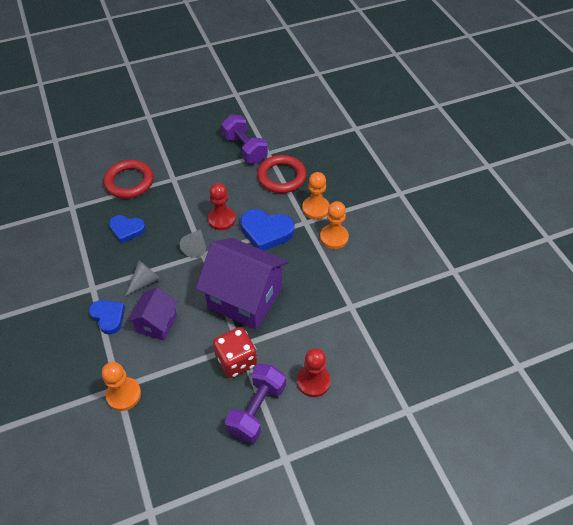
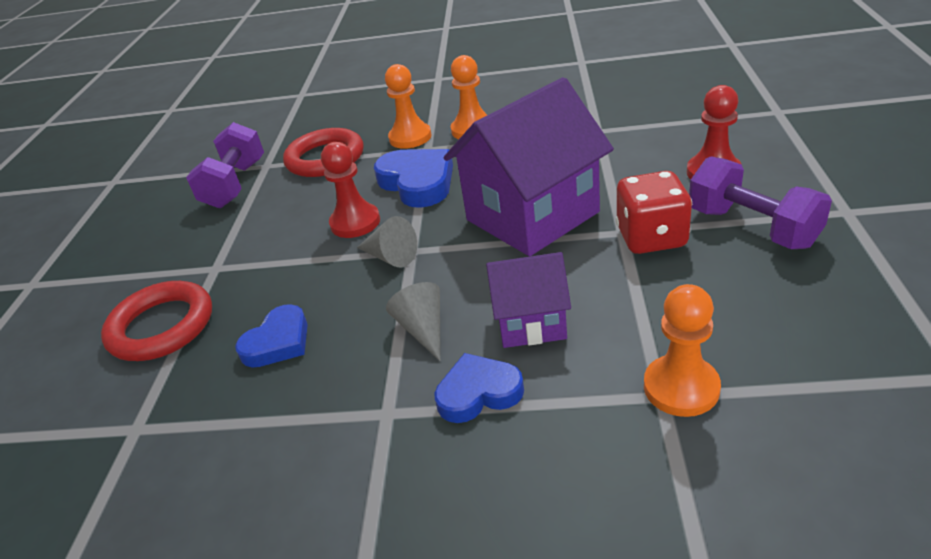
camera: 60 degrees left, 15 degrees down
purple house [128,288,178,340] -> purple house turned 45 degrees counterclockwise [486,252,571,348]
purple dumbbell [221,115,268,163] -> purple dumbbell turned 75 degrees counterclockwise [186,122,264,208]
blue heart [240,209,295,251] -> blue heart turned 75 degrees counterclockwise [374,149,453,208]

